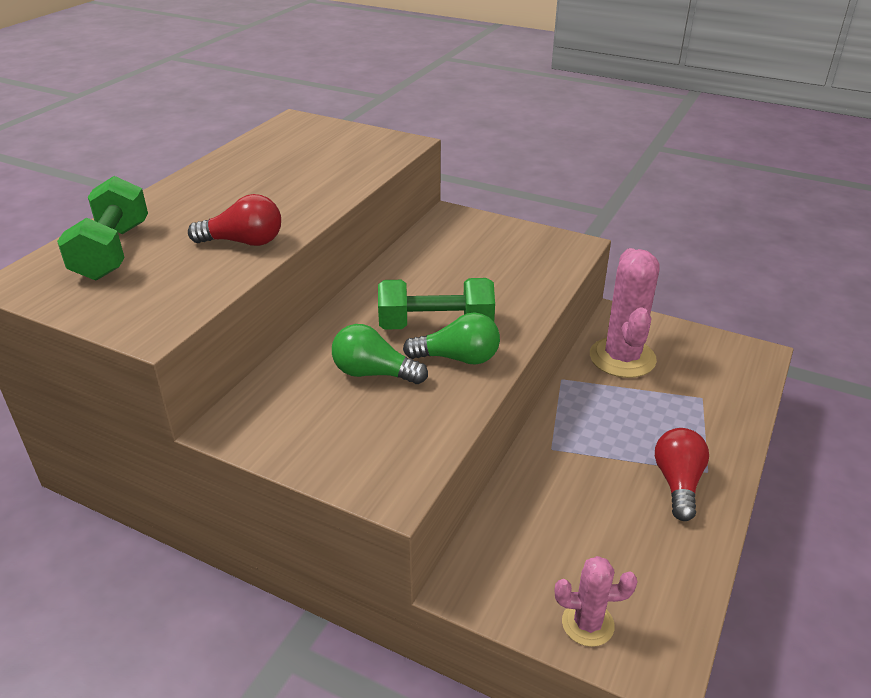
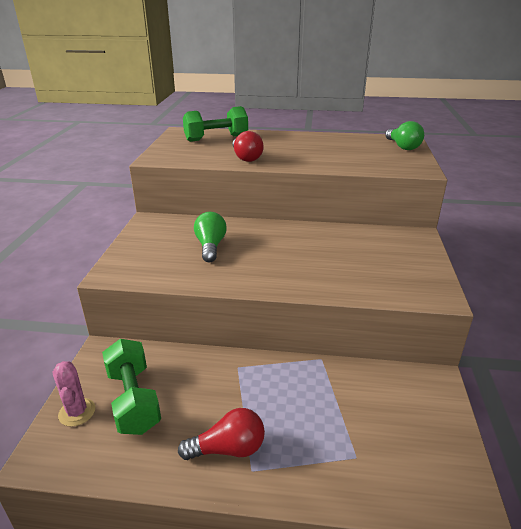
camera: 70 degrees right, 5 degrees down
green dumbbell [378,278,495,330] -> green dumbbell moved to [102,339,161,435]
green light bulb [403,312,500,365] -> green light bulb moved to [385,121,424,150]
pink cactus [590,248,660,378] -> none

